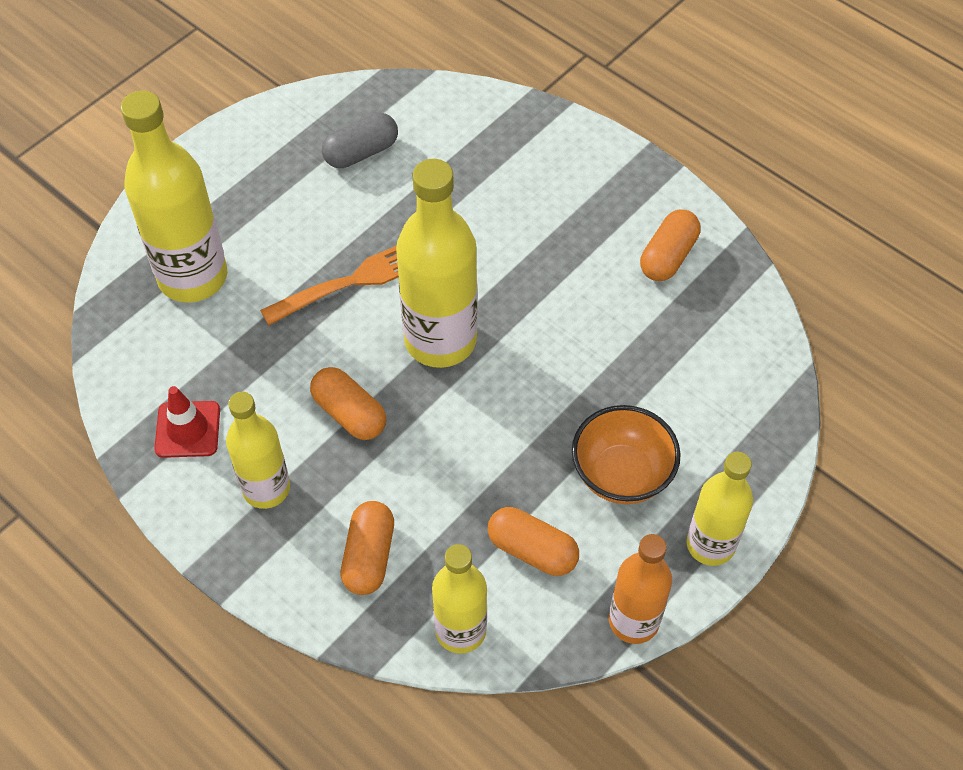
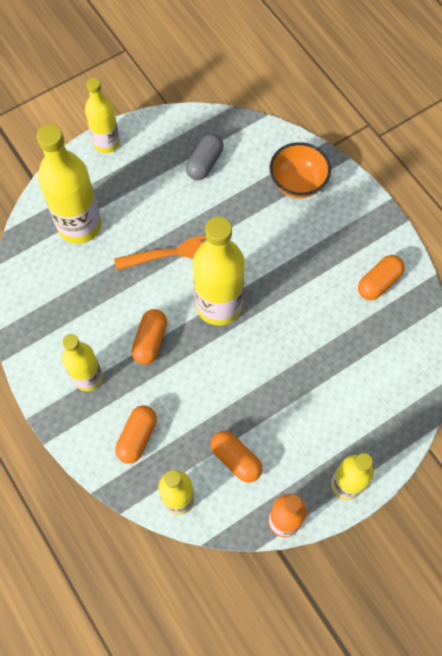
camera: 15 degrees right, 10 degrees up
red traffic cone [154,386,220,458] -> none
orange capsule [310,367,386,440] -> orange capsule turned 45 degrees clockwise [132,309,167,364]
grey capsule [322,113,398,168] -> grey capsule turned 45 degrees counterclockwise [186,133,224,180]
orange bowl [572,405,681,504] -> orange bowl moved to [270,142,331,198]
none -> yellow bottle [85,78,120,153]

